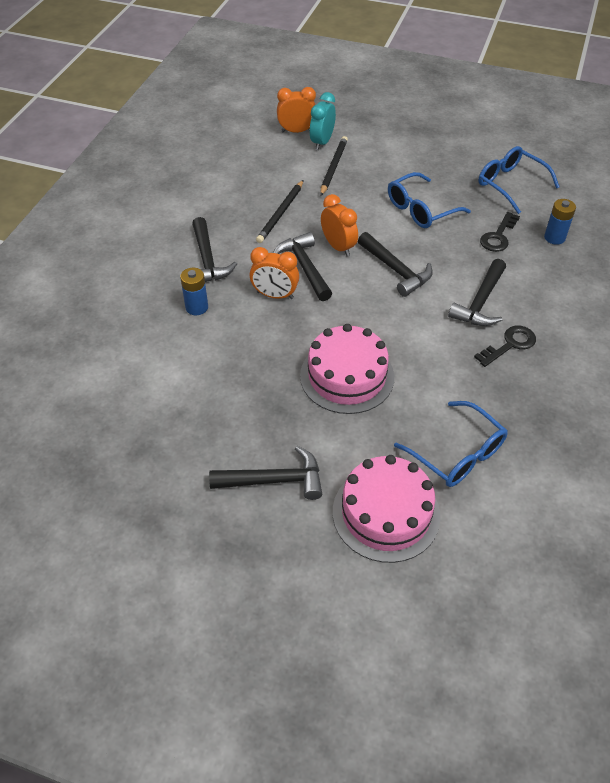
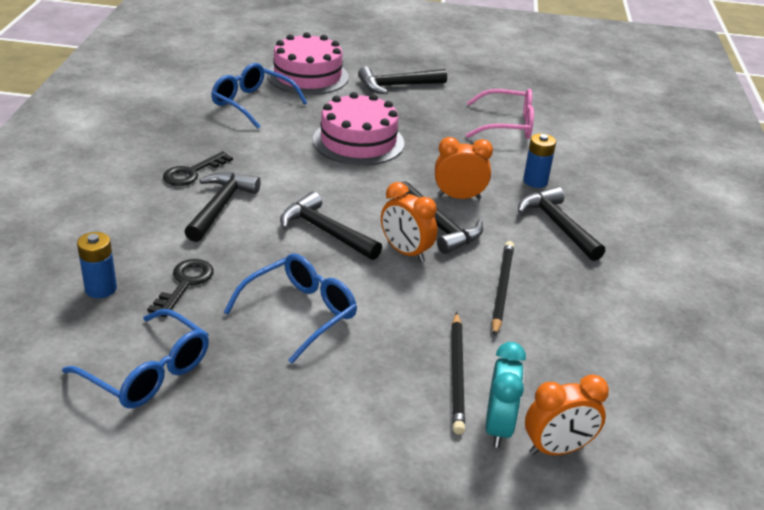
camera: 165 degrees right, 15 degrees down
none -> pink glasses [466,89,534,139]

